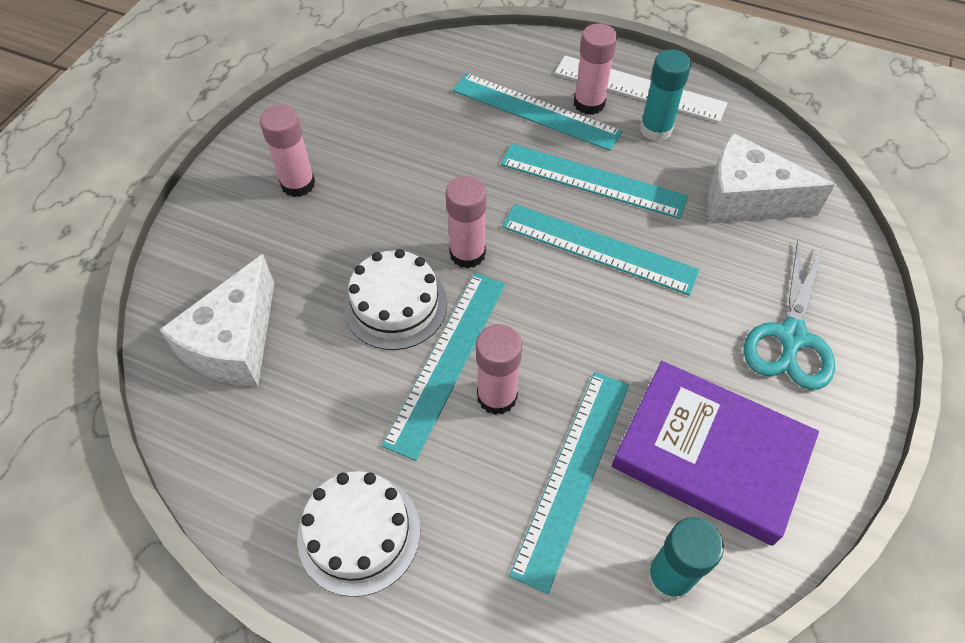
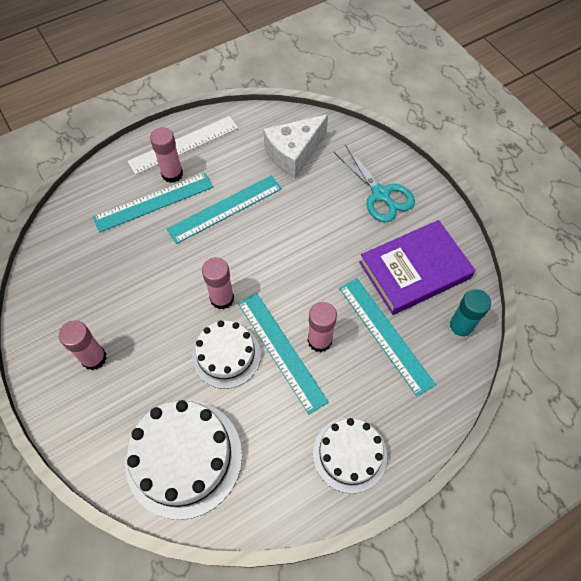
camera: 55 degrees left, 5 degrees up
white cheese [159,254,274,387] -> white cake [125,400,242,520]
turquoise ruler [502,204,700,295] -> none
turquoise glue stick [640,49,691,141] -> none

